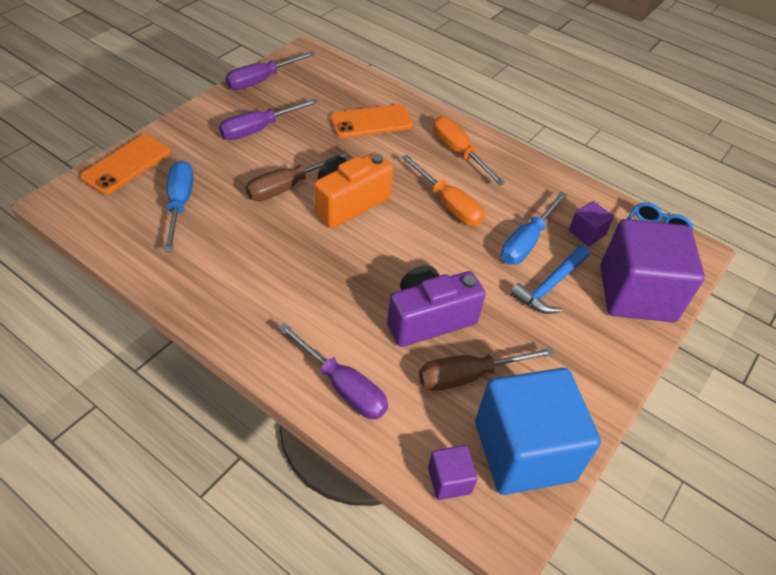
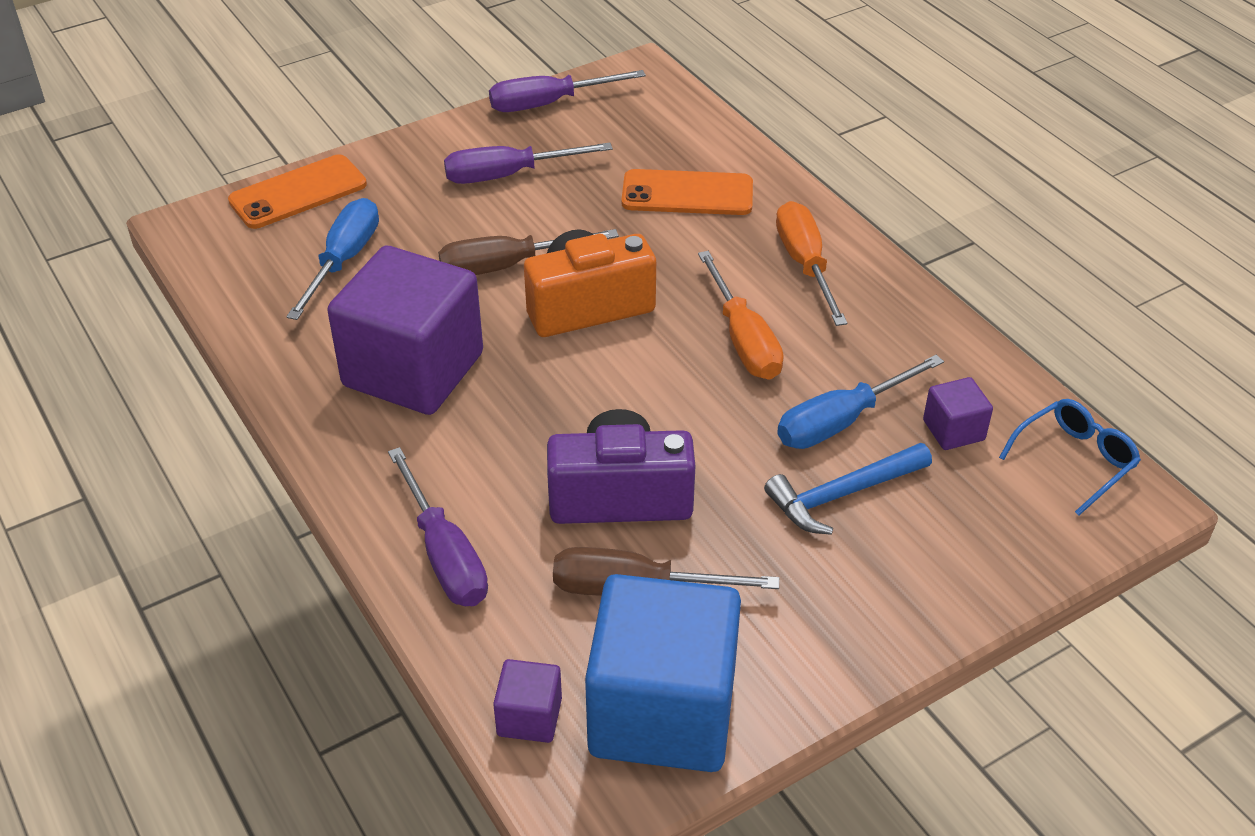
camera: 25 degrees right, 5 degrees down
purple cube [600,219,705,322] -> purple cube moved to [327,246,483,415]

